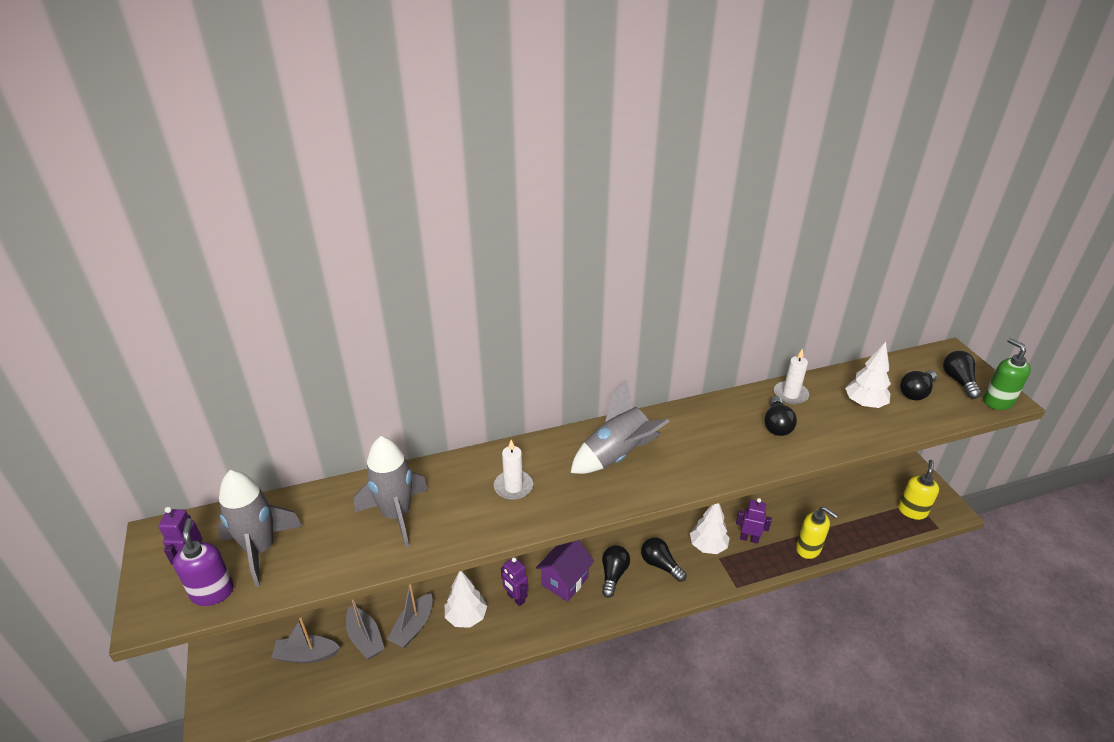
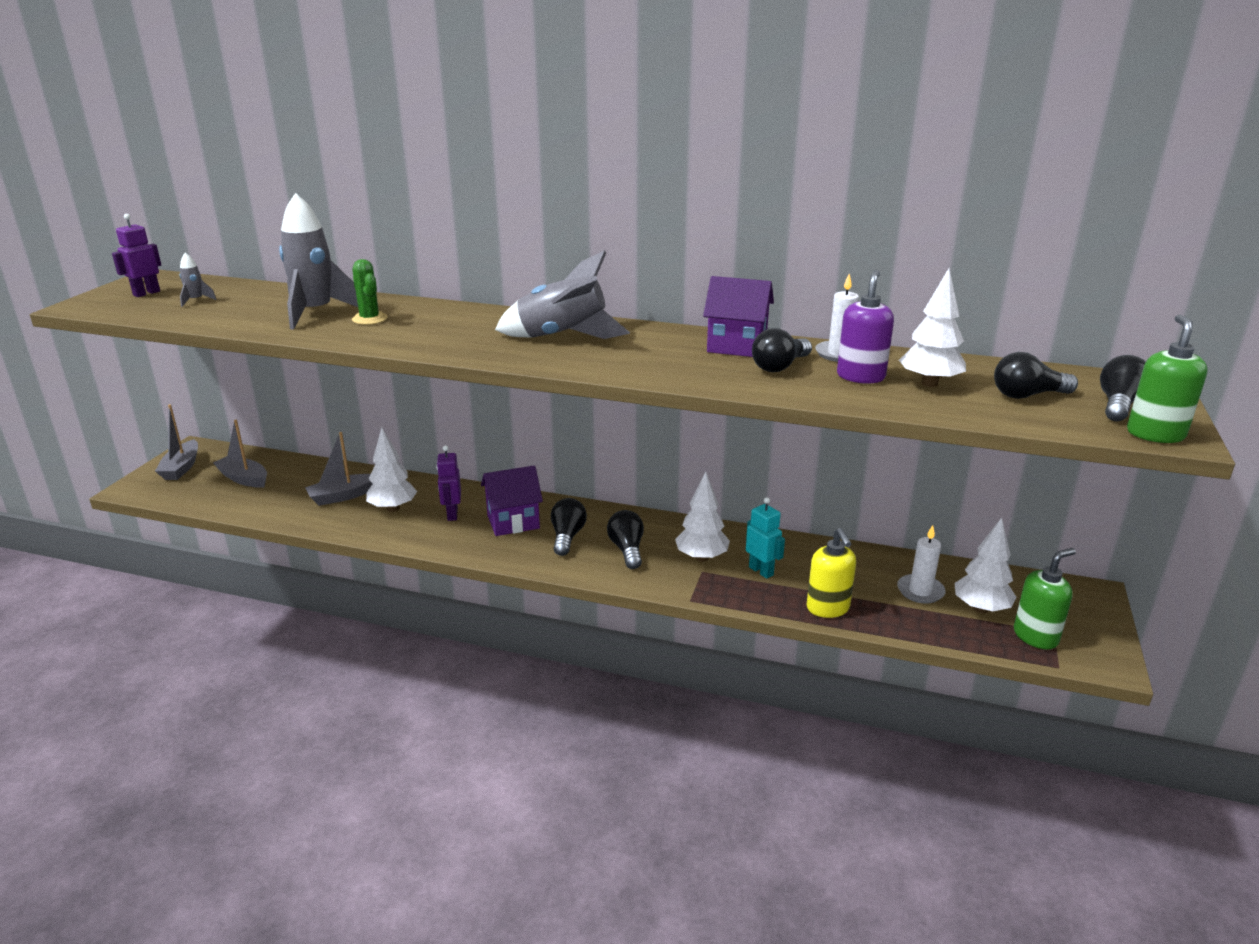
camera: 35 degrees right, 10 degrees down
purple soap dispenser [173,518,234,606] -> purple soap dispenser moved to [837,270,894,384]
grey rocket [218,470,302,587] -> grey rocket [180,253,217,307], size x0.43
grey boat [346,599,385,659] -> grey boat moved to [155,404,198,480]
white candle [494,440,533,500] -> white candle moved to [897,525,946,604]
black light bulb [602,545,630,598] -> black light bulb turned 45 degrees counterclockwise [551,498,587,556]
purple robot [736,498,772,544] -> turquoise robot [746,497,785,579]
yellow soap dispenser [898,460,939,520] -> green soap dispenser [1014,548,1076,650]
none -> green cactus [352,259,388,325]
none -> purple house [703,276,774,357]
none -> white tree [955,518,1017,613]

